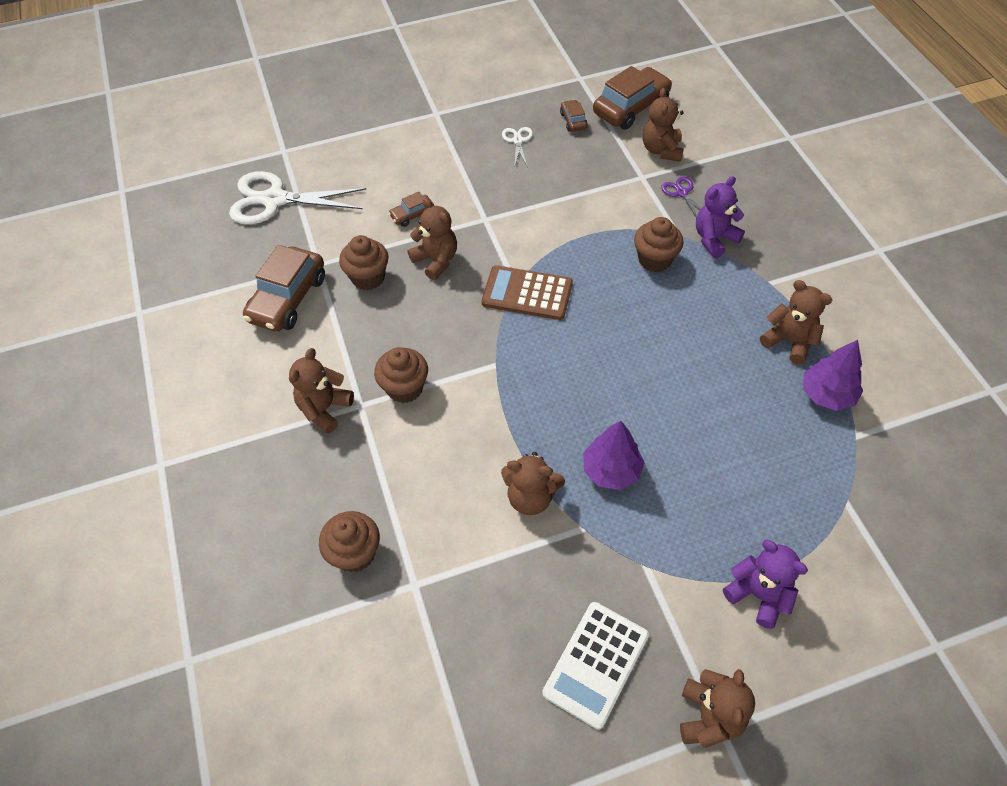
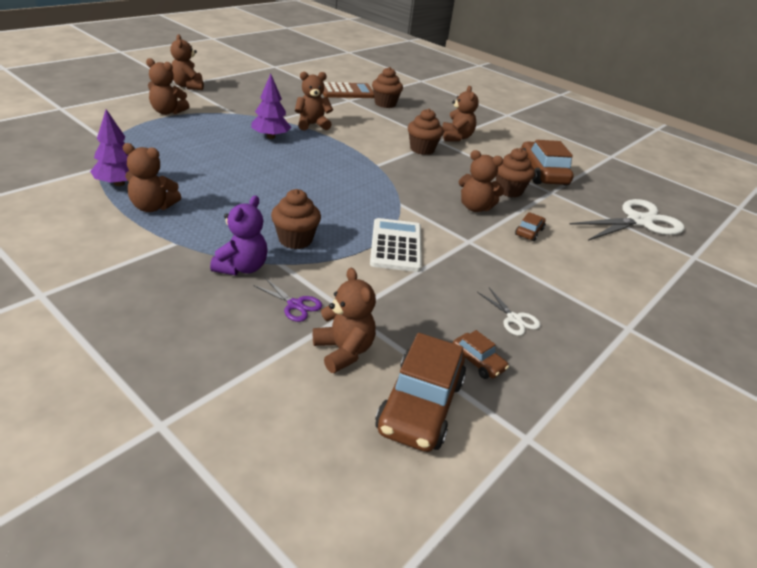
camera: 145 degrees right, 20 degrees down
brown calculator [481,265,573,320] -> brown calculator moved to [323,82,374,98]
white calculator [542,602,649,729] -> white calculator moved to [370,218,422,272]
purple teddy bear [723,540,808,629] -> brown teddy bear [146,58,189,115]

